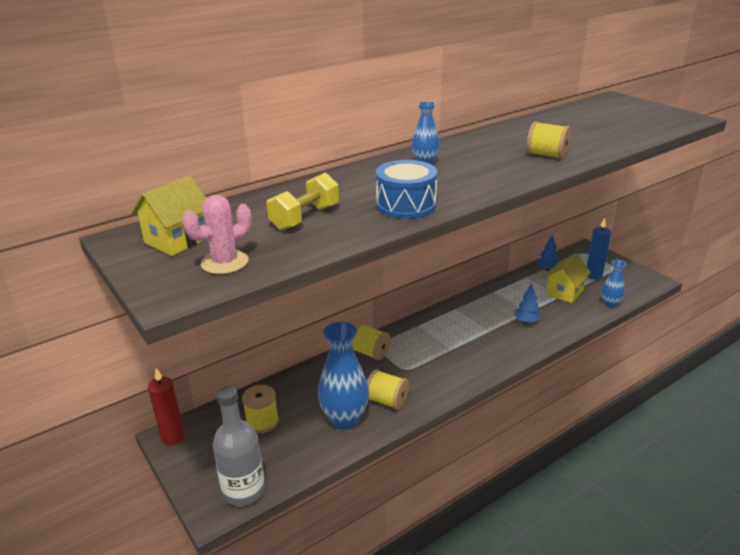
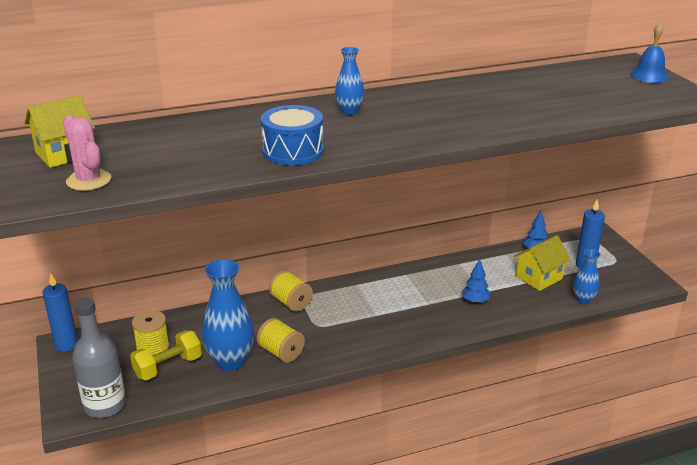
camera: 15 degrees right, 0 degrees up
red candle [148,368,184,445] -> blue candle [42,273,78,352]
pink cactus [182,195,252,274] -> pink cactus turned 75 degrees clockwise [63,115,111,191]
yellow dumbbell [267,173,339,230] -> yellow dumbbell moved to [130,330,202,380]
yellow spool [526,121,571,159] -> none
none -> blue bell [630,23,669,83]

